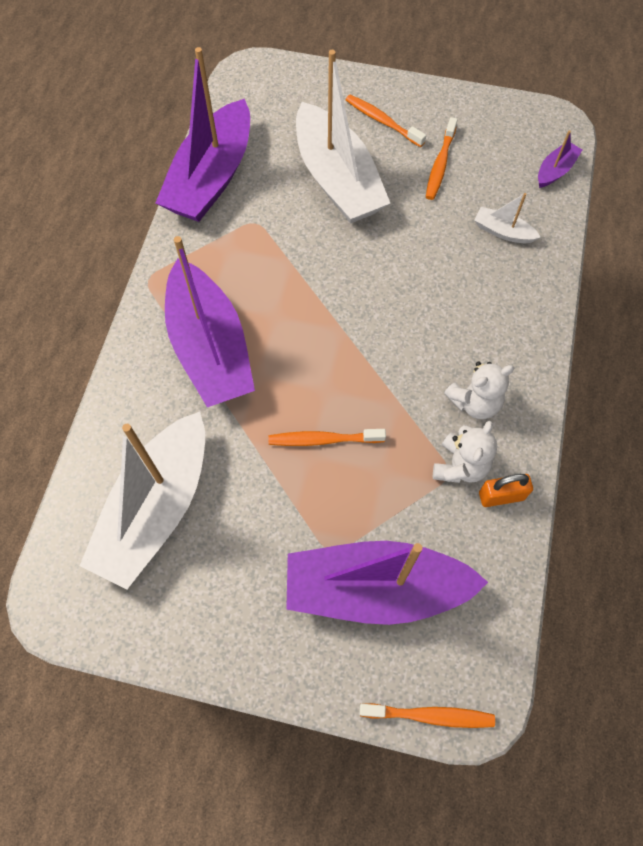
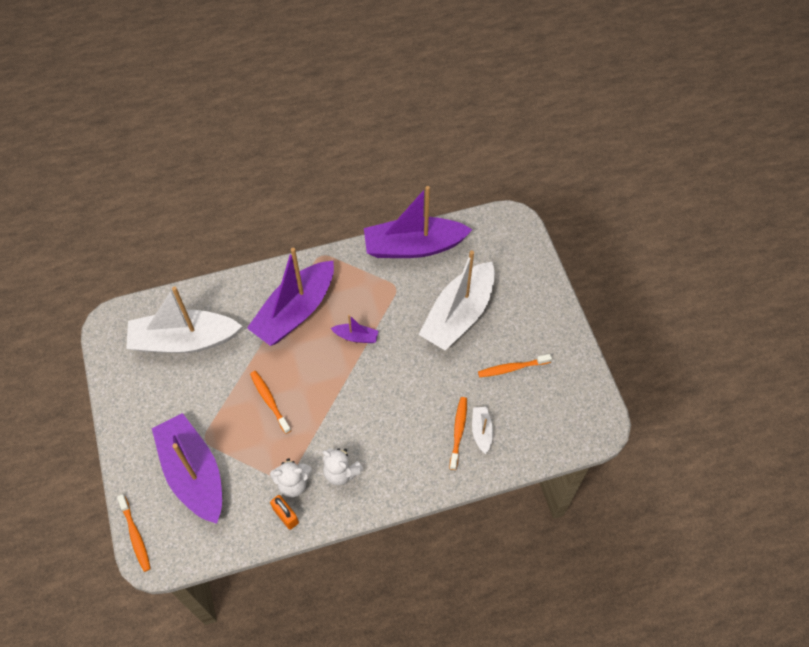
camera: 60 degrees right, 5 degrees down
orange toothbrush [346,95,426,147] -> orange toothbrush moved to [449,397,467,470]
purple boat [538,130,582,188] -> purple boat moved to [331,315,378,343]

